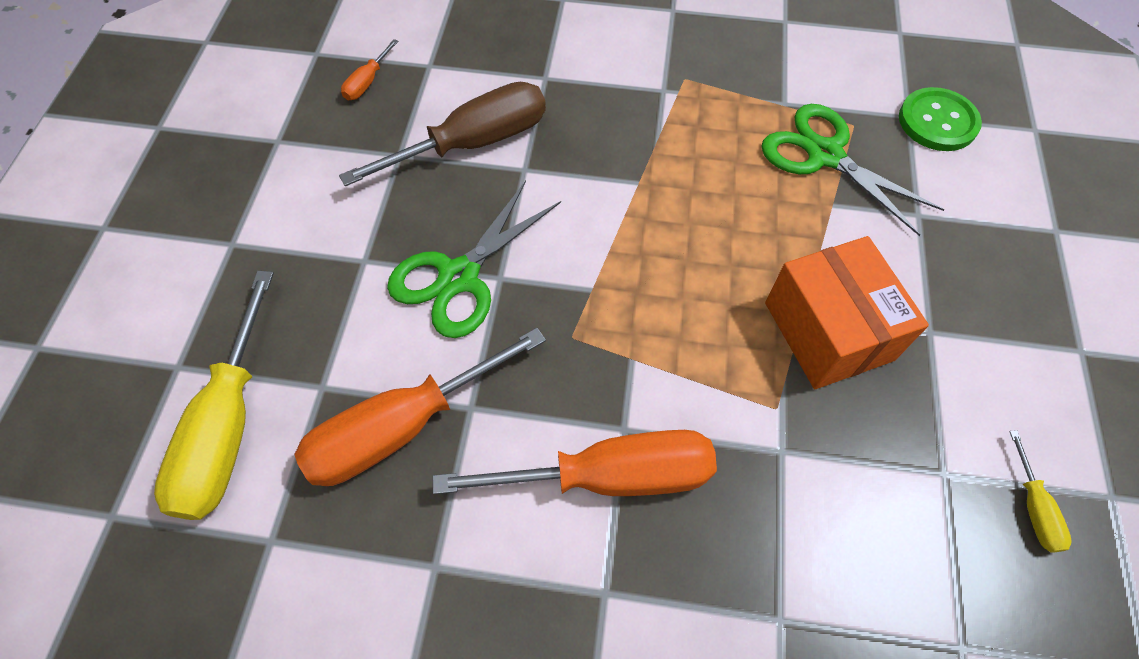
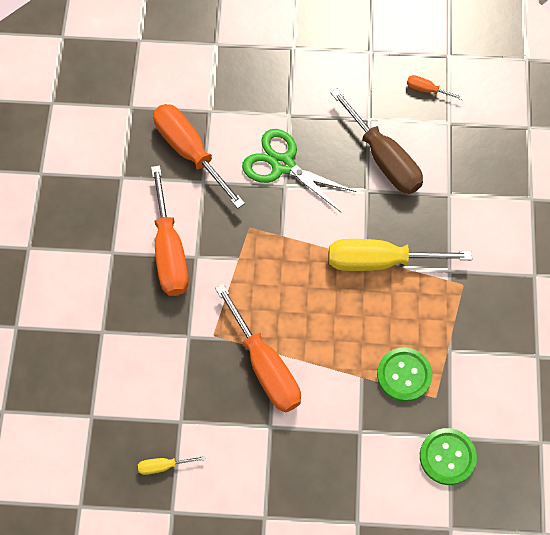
camera: 85 degrees right, 5 degrees up
yellow screwdriver [154,271,274,520] -> yellow screwdriver moved to [329,239,472,271]
green scissors [761,104,945,236] -> green button [377,347,432,402]
orange box [765,236,929,389] -> orange screwdriver [215,284,301,413]

